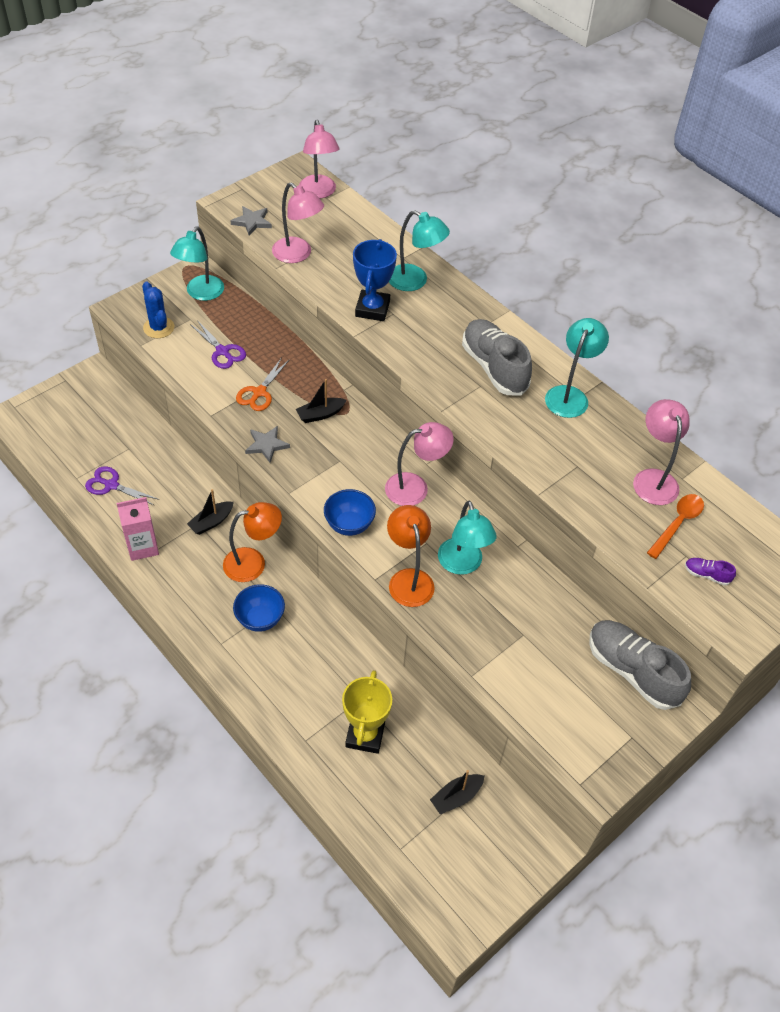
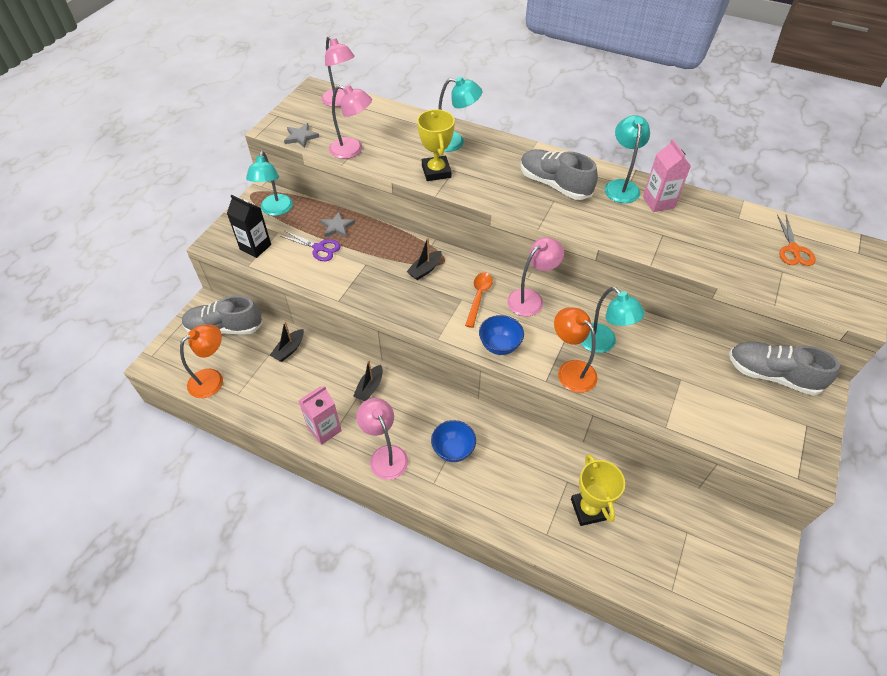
camera: 20 degrees left, 0 degrees up
purple scissors [85,466,159,506] -> none
blue cactus [142,282,174,338] -> black carton [227,195,271,258]
orange lamp [223,502,282,582] -> orange lamp moved to [180,324,223,398]
orange scissors [236,357,290,411] -> orange scissors moved to [777,215,816,266]
grey star [245,426,290,463] -> grey star moved to [320,212,355,238]
blue trophy [353,239,397,321] -> yellow trophy [417,109,455,181]
black boat [430,770,485,814] -> black boat moved to [270,321,304,362]
pink lamp [633,399,690,505] -> pink lamp moved to [356,398,408,480]
orange spoon [647,494,704,559] -> orange spoon moved to [465,272,493,328]
purple shoe [685,558,736,586] -> none
none -> grey shoe [182,296,263,335]
none -> pink carton [643,139,691,212]

